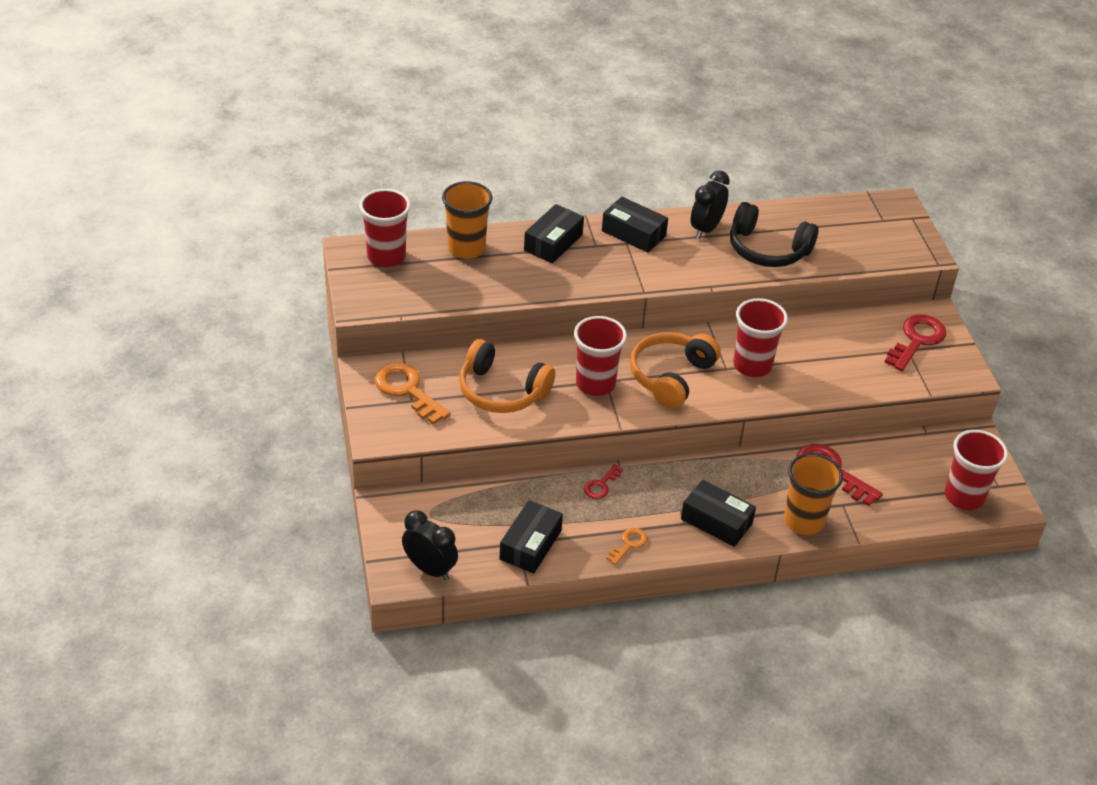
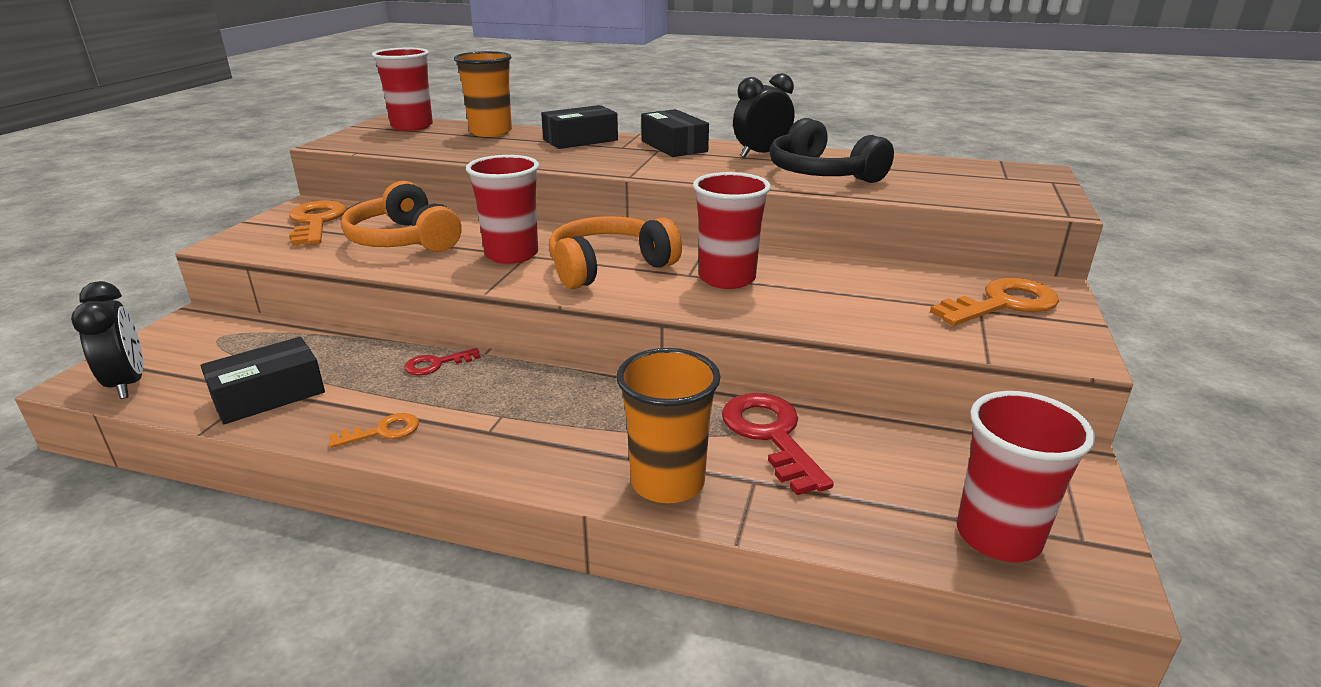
camera: 30 degrees right, 15 degrees down
black box [681,480,756,547] -> none
red key [884,314,946,371] -> orange key [930,278,1059,326]

